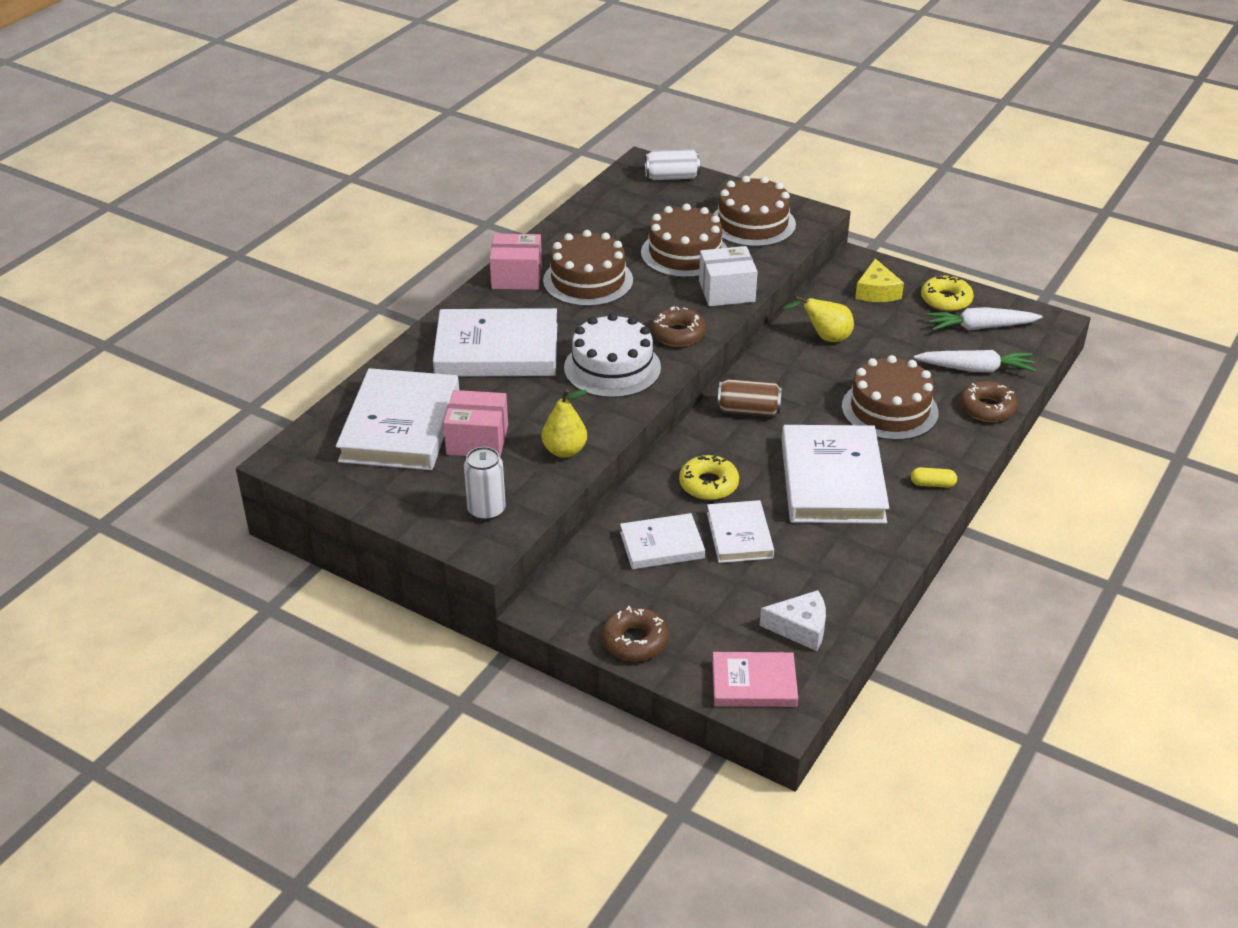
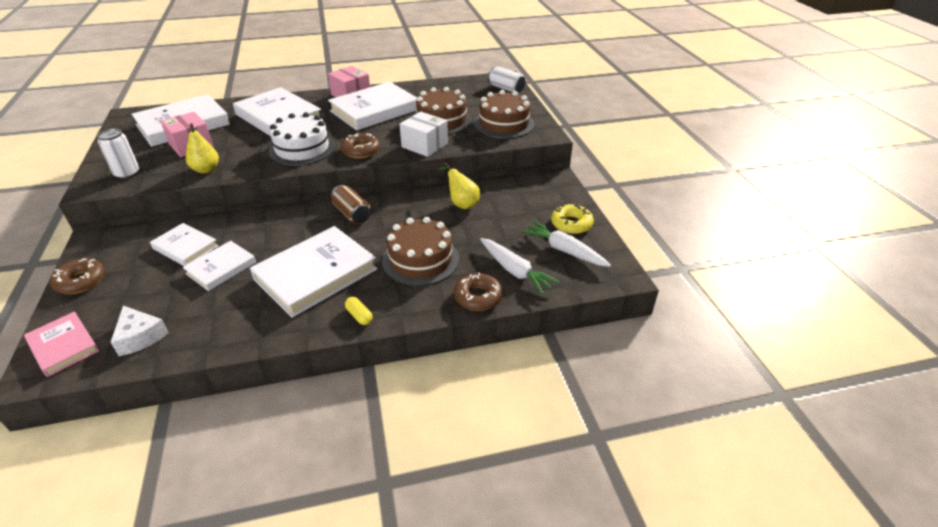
camera: 45 degrees right, 0 degrees up
brown cake [543,230,633,307] -> white book [328,82,417,131]
yellow donut [679,455,739,500] -> none
yellow cheese [855,259,904,302] -> none

